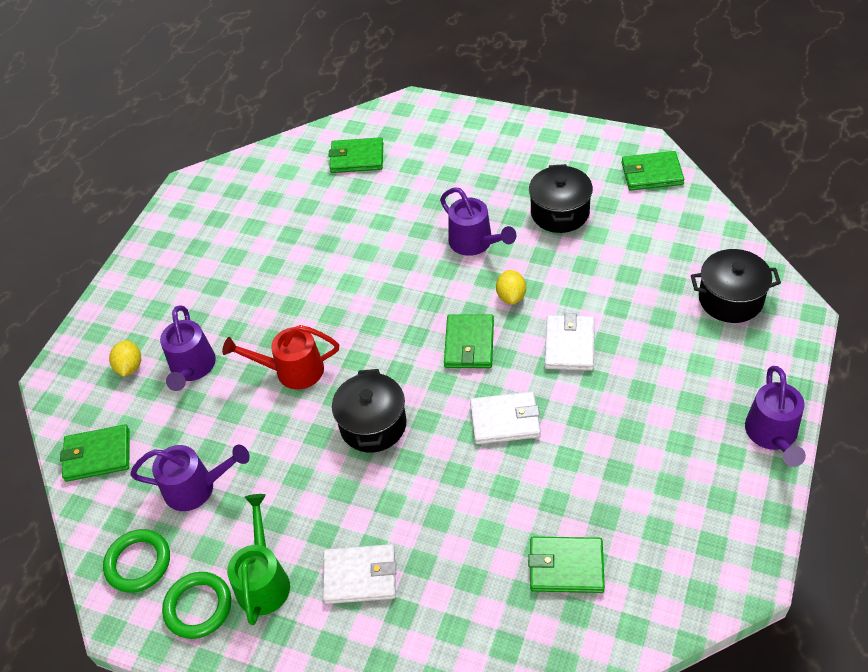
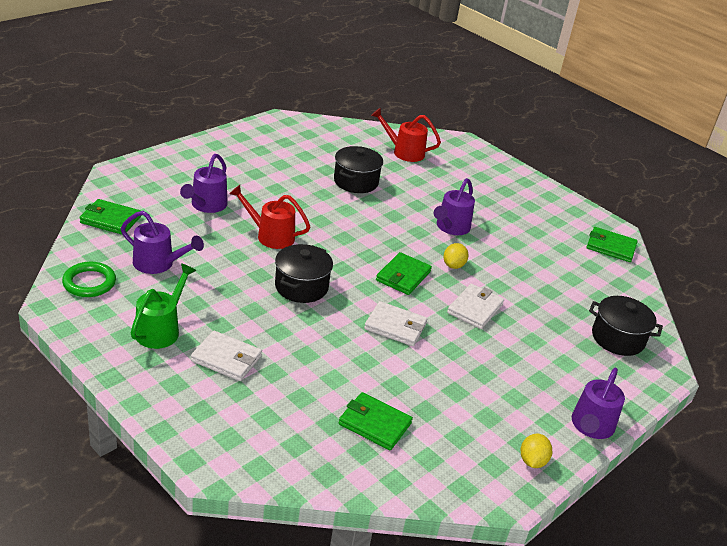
camera: 15 degrees right, 15 degrees down
yellow lemon [109,340,141,377] -> yellow lemon moved to [521,434,552,468]
green ring [162,572,231,639] -> none
green wallet [329,137,383,173] -> red watering can [371,108,441,162]
purple watering can [440,187,516,256] -> purple watering can turned 45 degrees clockwise [434,178,475,235]
black pot [529,164,593,233] -> black pot moved to [334,146,383,193]

